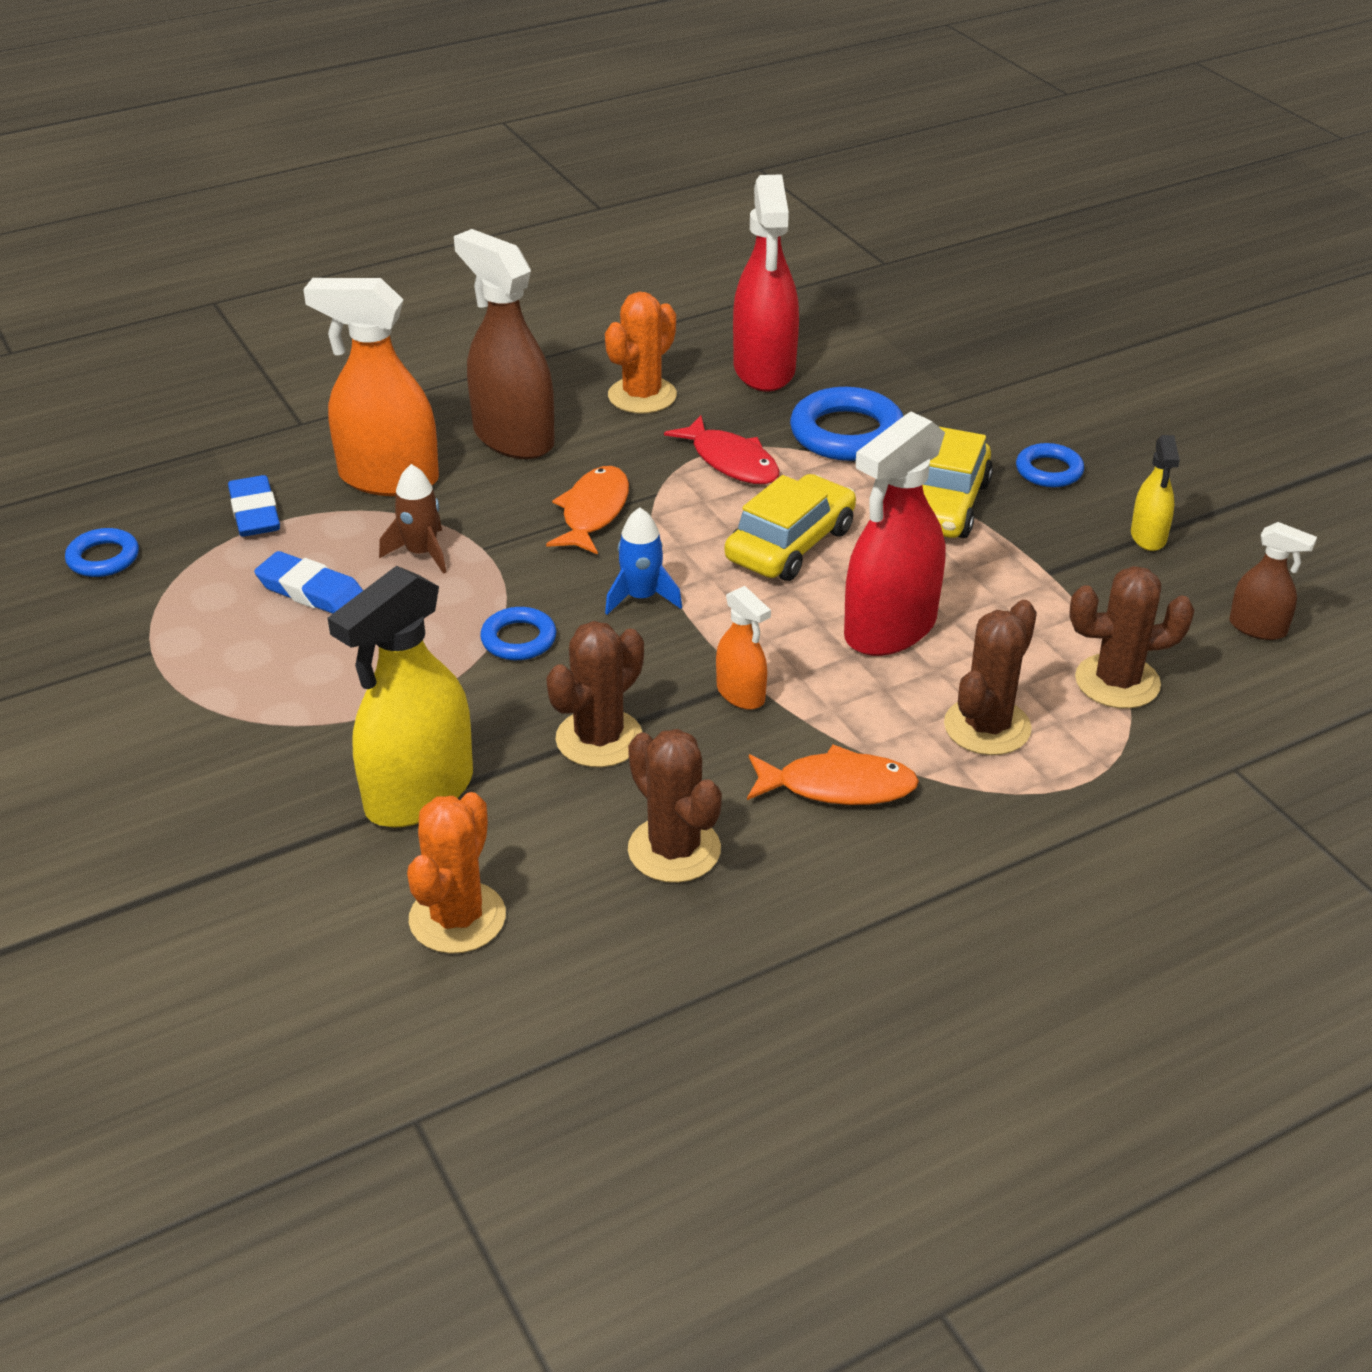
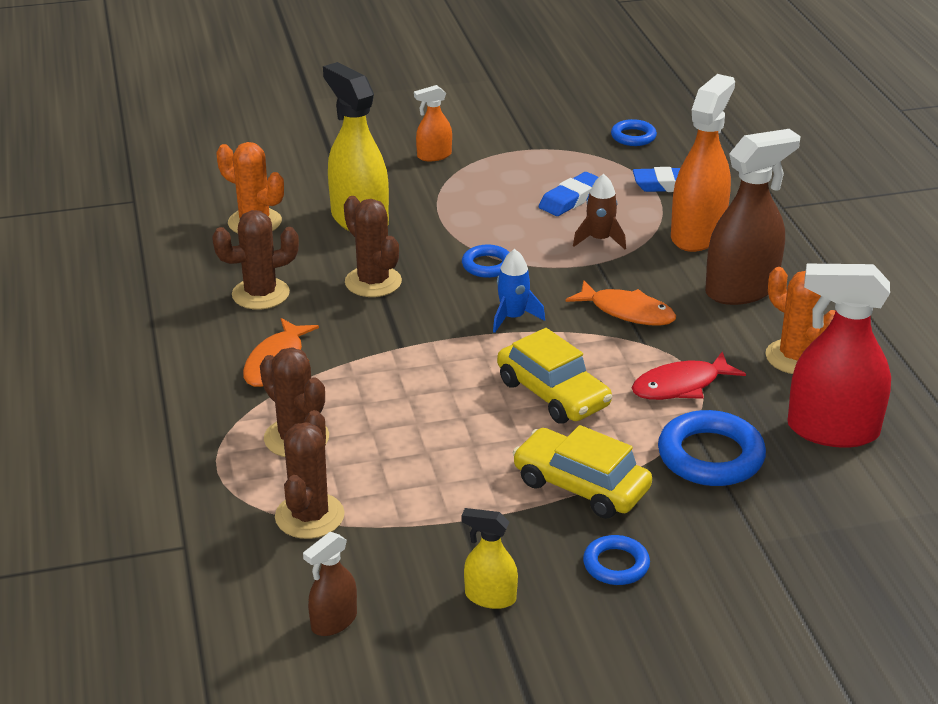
camera: 105 degrees right, 5 degrees down
orange spray bottle [716,586,771,710] -> orange spray bottle moved to [414,85,452,161]
red spray bottle [844,411,945,656] -> none

